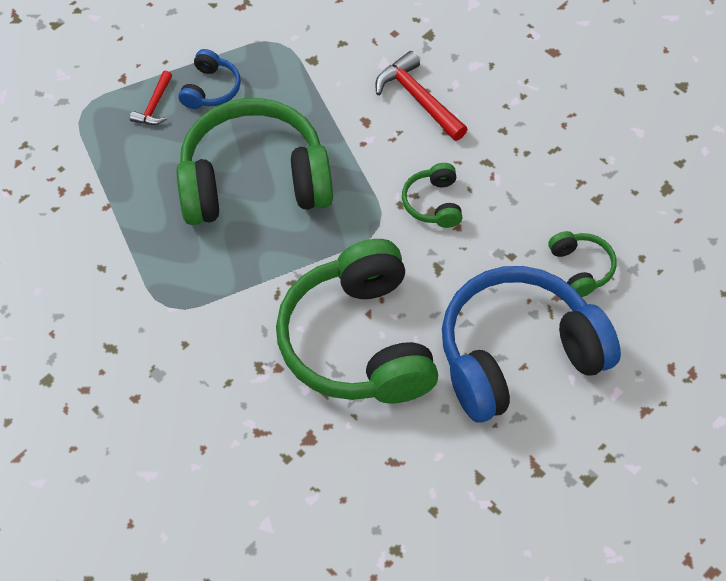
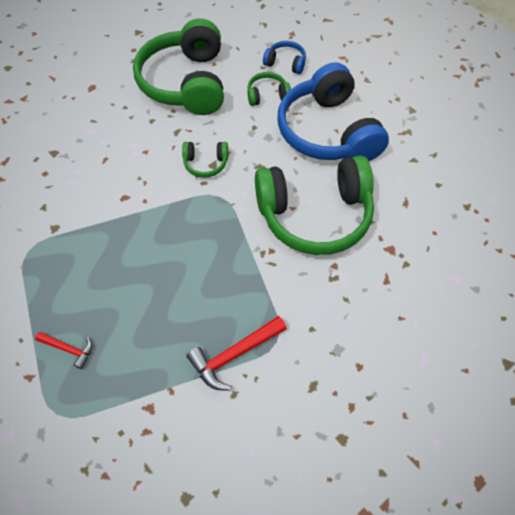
camera: 85 degrees left, 0 degrees up
green headphones [176,98,333,225] -> green headphones moved to [133,19,224,115]
blue headphones [178,49,241,109] -> blue headphones moved to [263,41,306,74]
red hammer [375,51,468,141] -> red hammer moved to [186,316,287,391]

